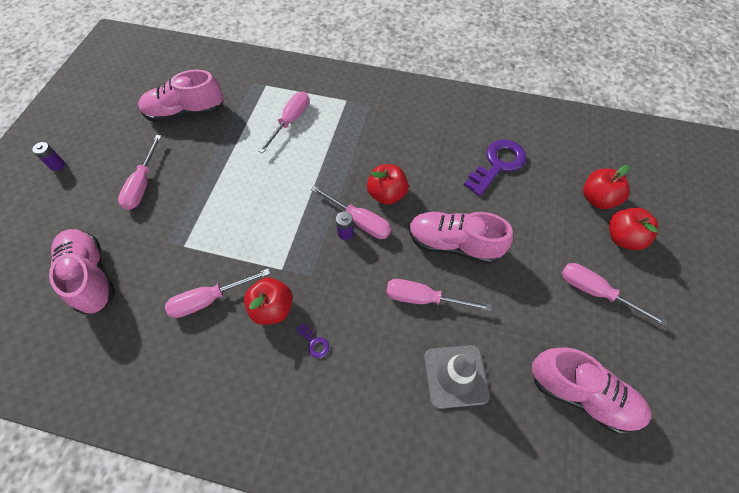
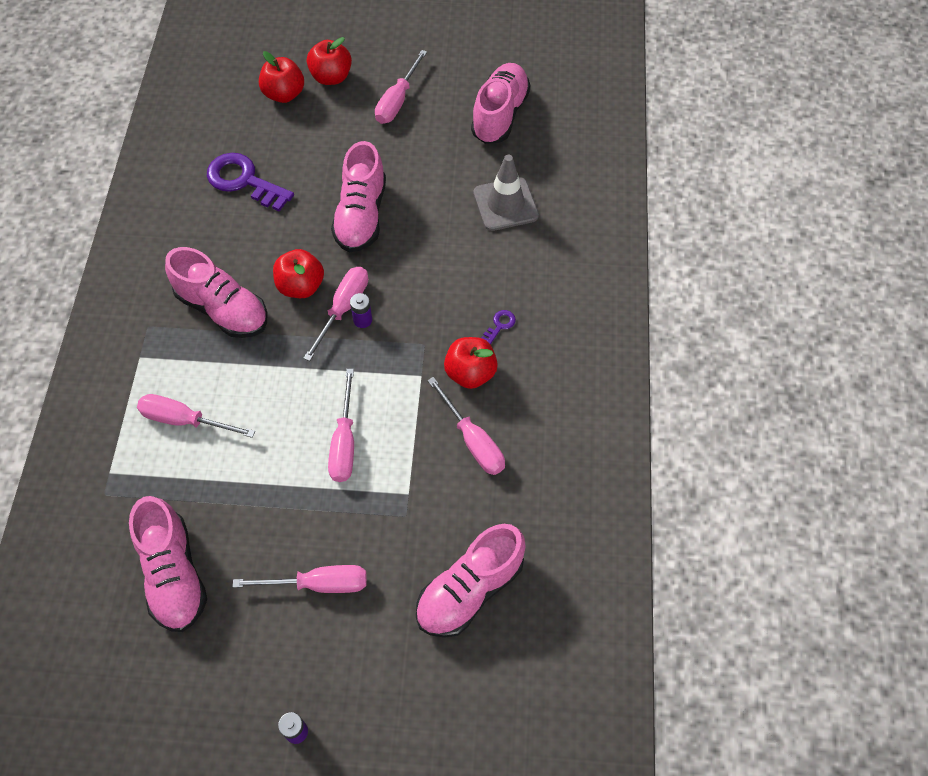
camera: 100 degrees left, 0 degrees up
pink screwdriver [386,279,492,311] -> pink screwdriver moved to [328,369,354,482]
none -> pink shoe [165,247,268,338]

